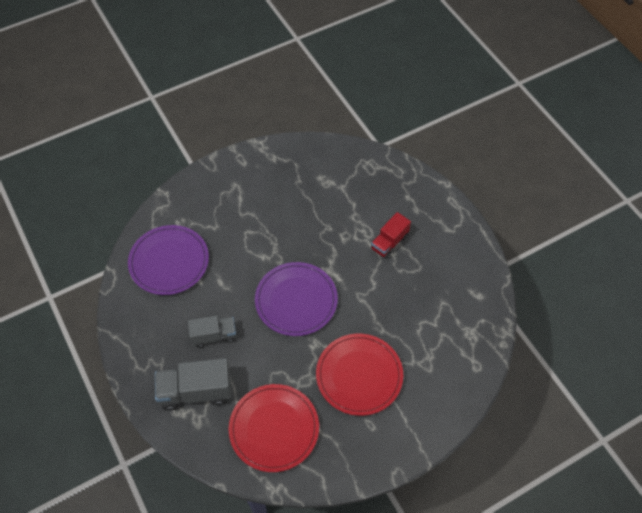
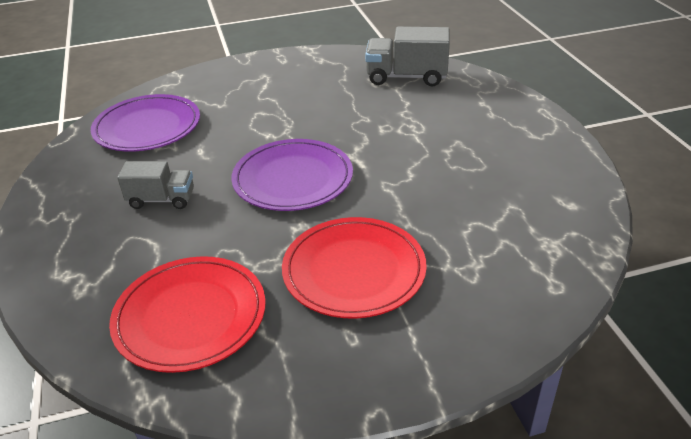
camera: 15 degrees right, 20 degrees down
grey truck [155,358,231,411] -> grey truck moved to [365,26,450,86]
red truck [371,212,411,259] -> none

